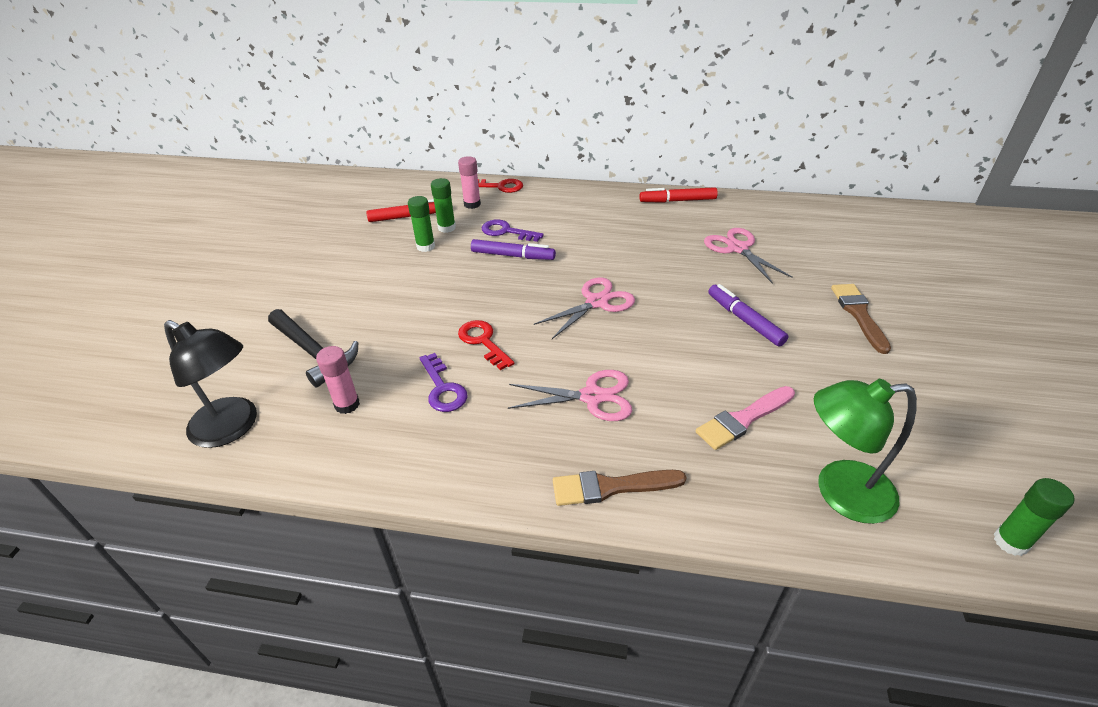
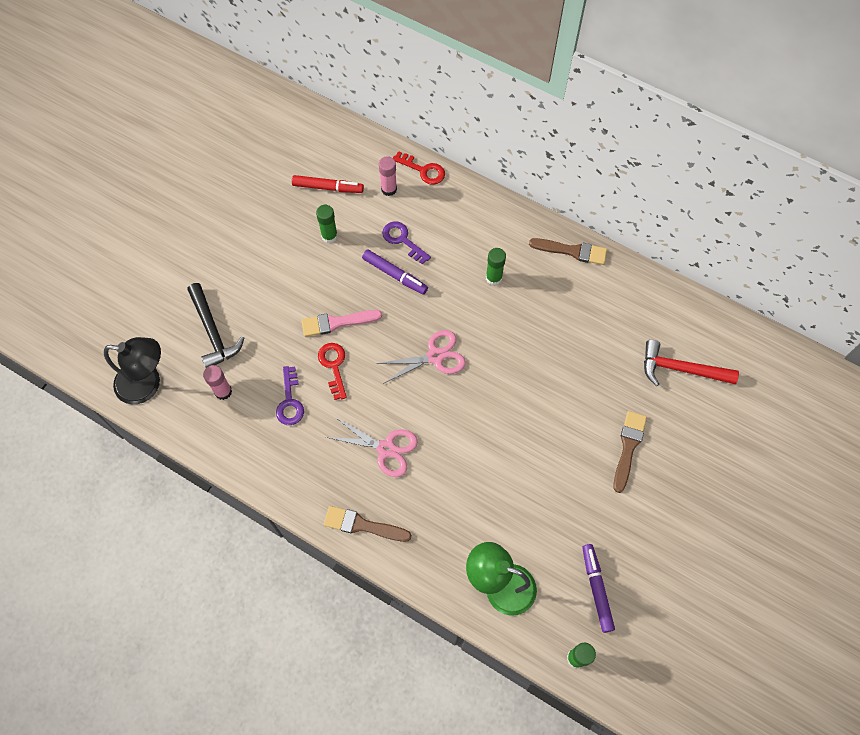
camera: 20 degrees right, 25 degrees up
black lamp [164,320,257,448] -> black lamp turned 45 degrees counterclockwise [104,337,161,404]
green glue stick [431,178,456,233] -> green glue stick moved to [486,248,506,285]
red marker [639,187,718,203] -> brown brush [529,238,607,265]
pink brush [696,386,795,450] -> pink brush moved to [301,310,382,337]
pink scissors [704,228,793,284] -> none
purple marker [708,284,788,347] -> purple marker moved to [582,544,615,633]
none -> red hammer [644,340,739,386]

